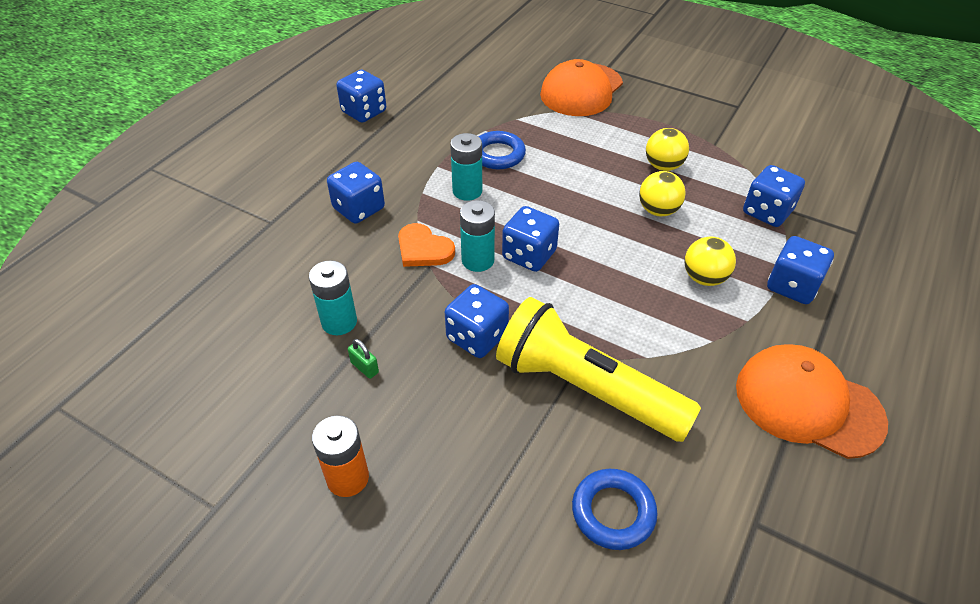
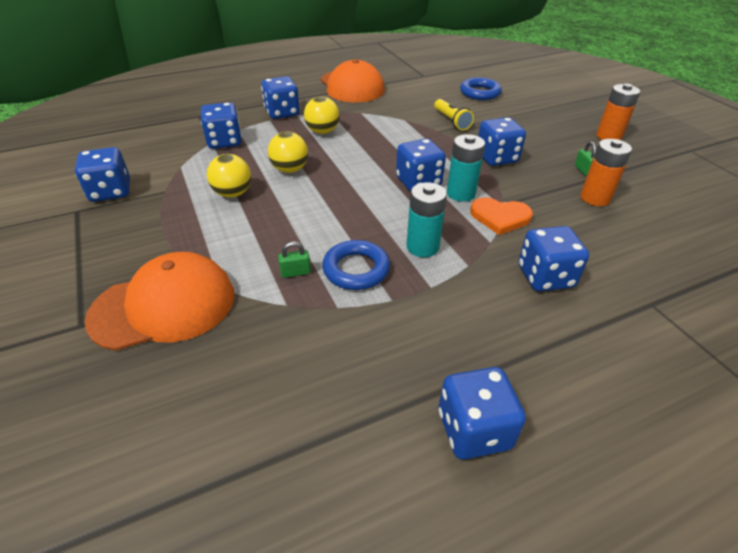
camera: 145 degrees left, 5 degrees down
turquoise battery [309,260,357,335] -> orange battery [580,139,632,206]
orange heart [398,223,455,267] -> orange heart turned 120 degrees clockwise [470,197,533,235]
yellow flashlight [496,297,701,442] -> yellow flashlight [434,99,474,131], size x0.44
none -> blue dice [75,147,130,202]
none -> green padlock [278,242,311,278]

